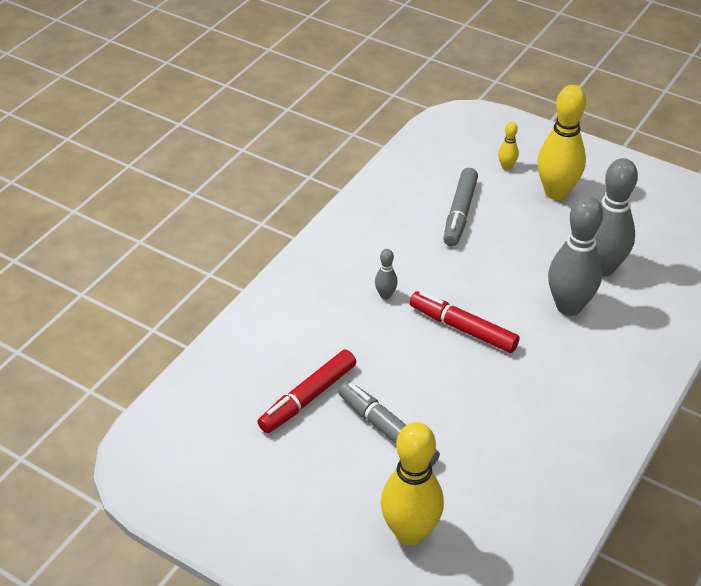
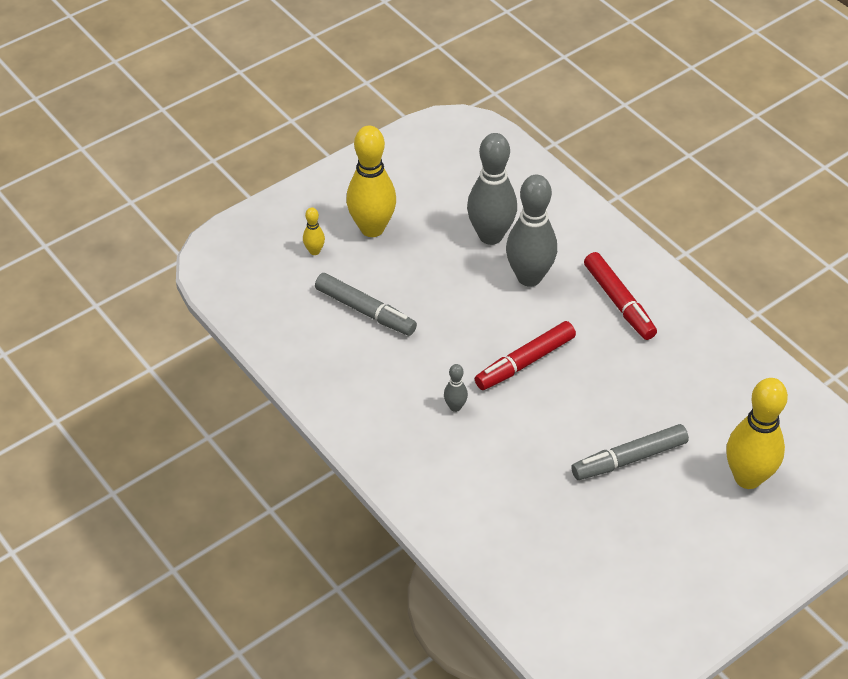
camera: 70 degrees left, 5 degrees up
red marker [258,350,356,433] -> red marker moved to [584,252,657,340]

